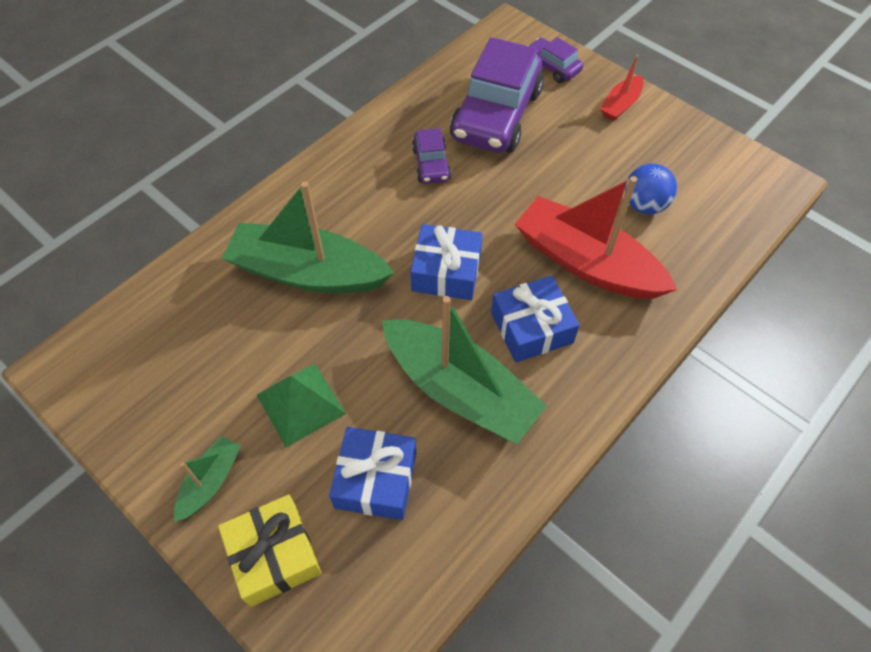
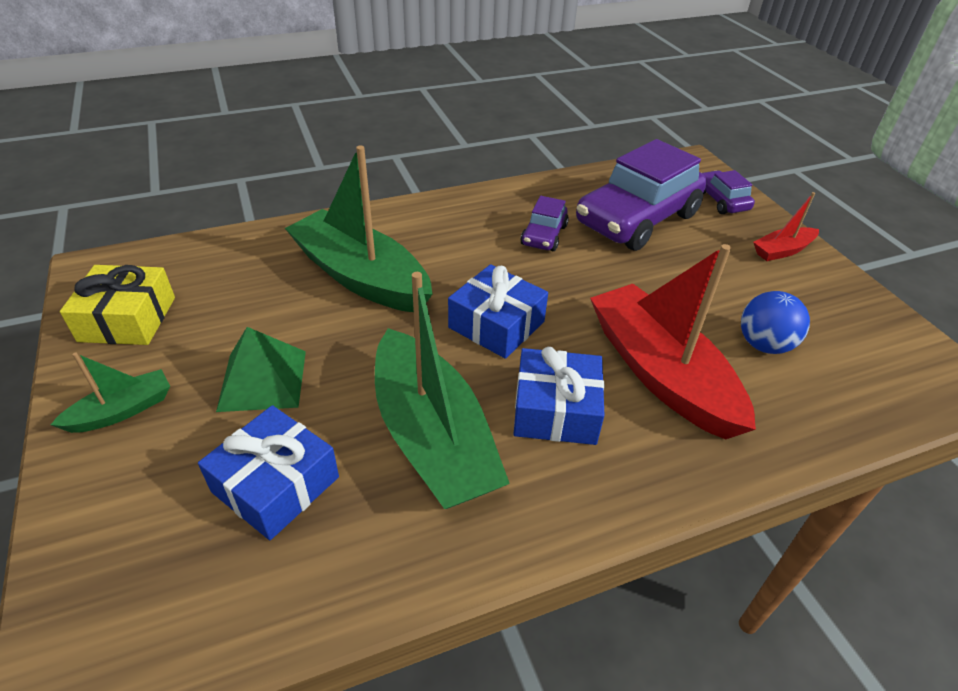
camera: 25 degrees right, 15 degrees down
yellow gift [218,495,321,607] -> yellow gift moved to [60,265,175,345]

